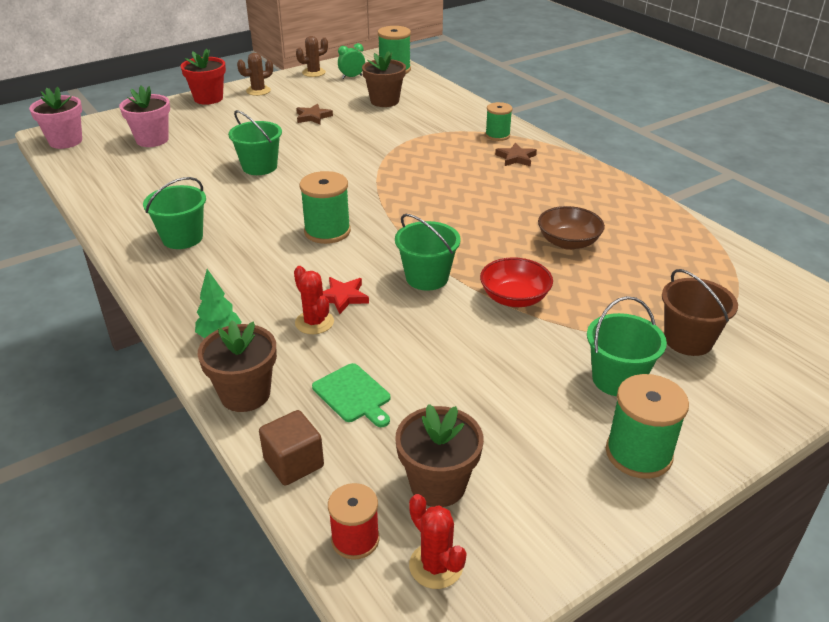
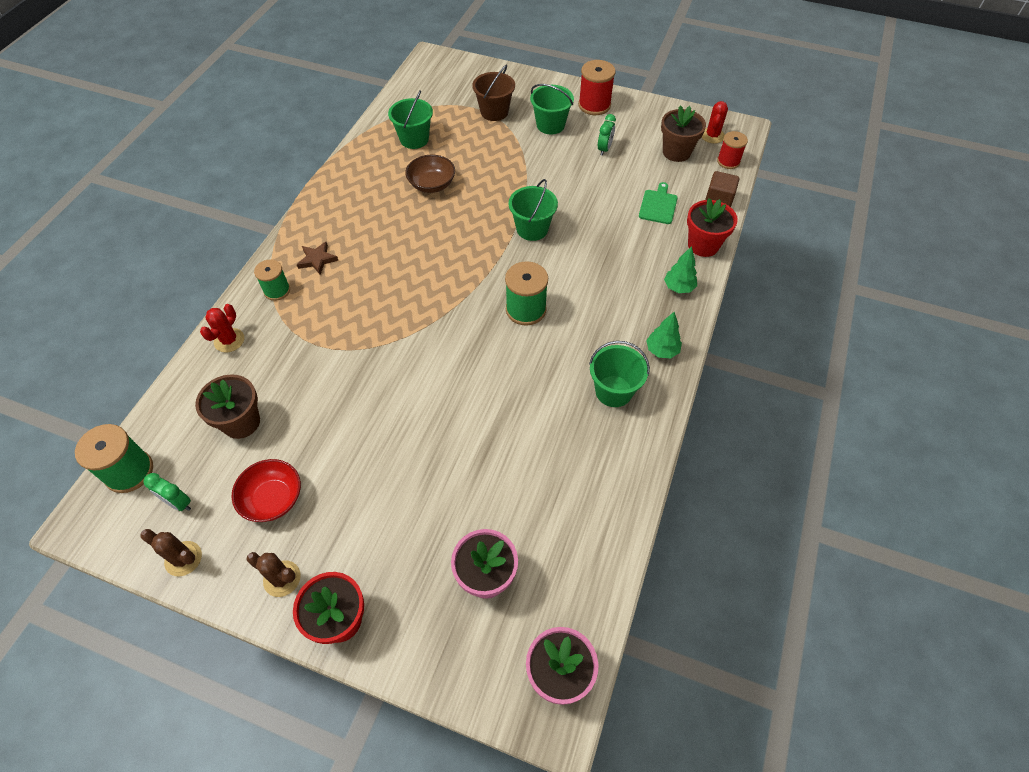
camera: 125 degrees left, 20 degrees up
brown flower pot [198,320,277,412] -> red flower pot [687,198,738,257]
green bucket [228,110,282,175] -> green bucket moved to [388,90,433,149]
red cactus [294,266,334,334] -> red cactus moved to [200,304,244,352]
brown star [296,104,333,124] -> none
red star [323,277,369,314] -> none
red bowl [480,257,553,307] -> red bowl moved to [231,459,301,522]
green spool [606,374,689,479] -> red spool [578,60,616,115]
none -> green clock [598,114,616,156]
none -> green tree [646,312,682,358]

